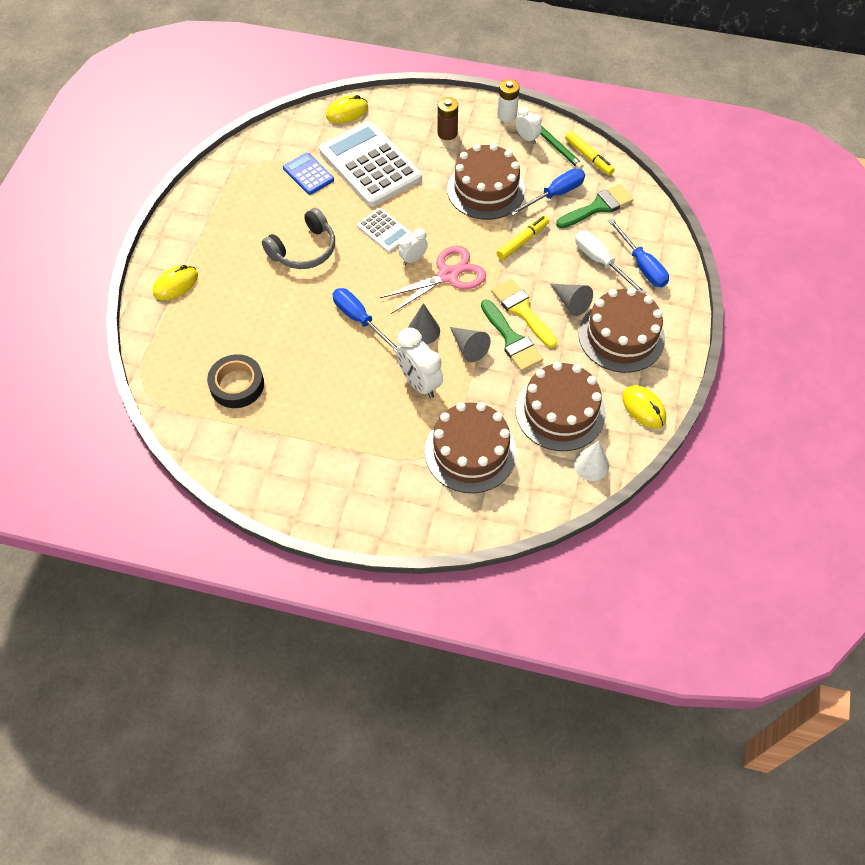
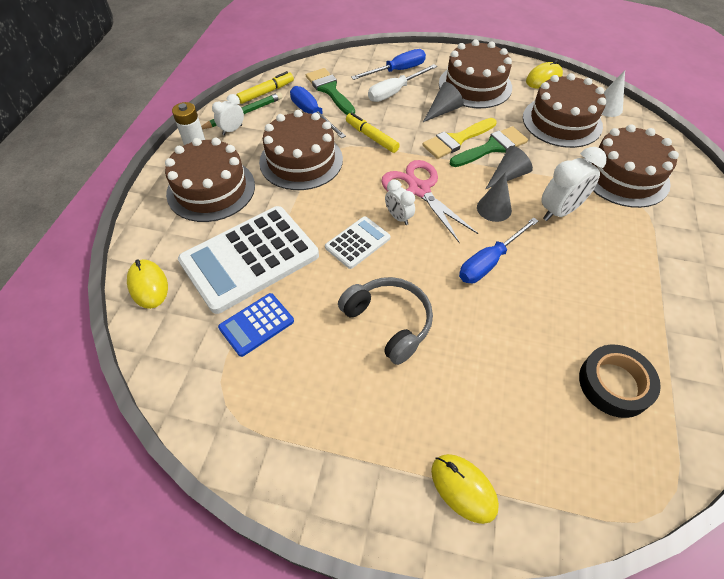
camera: 90 degrees left, 5 degrees down
brown battery [437,97,458,140] -> brown cake [165,138,255,222]

